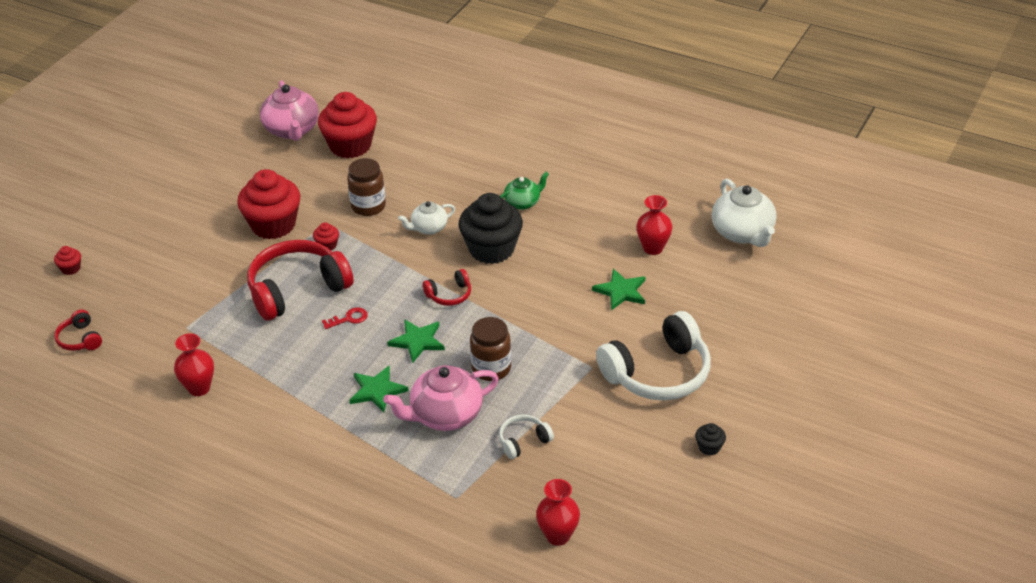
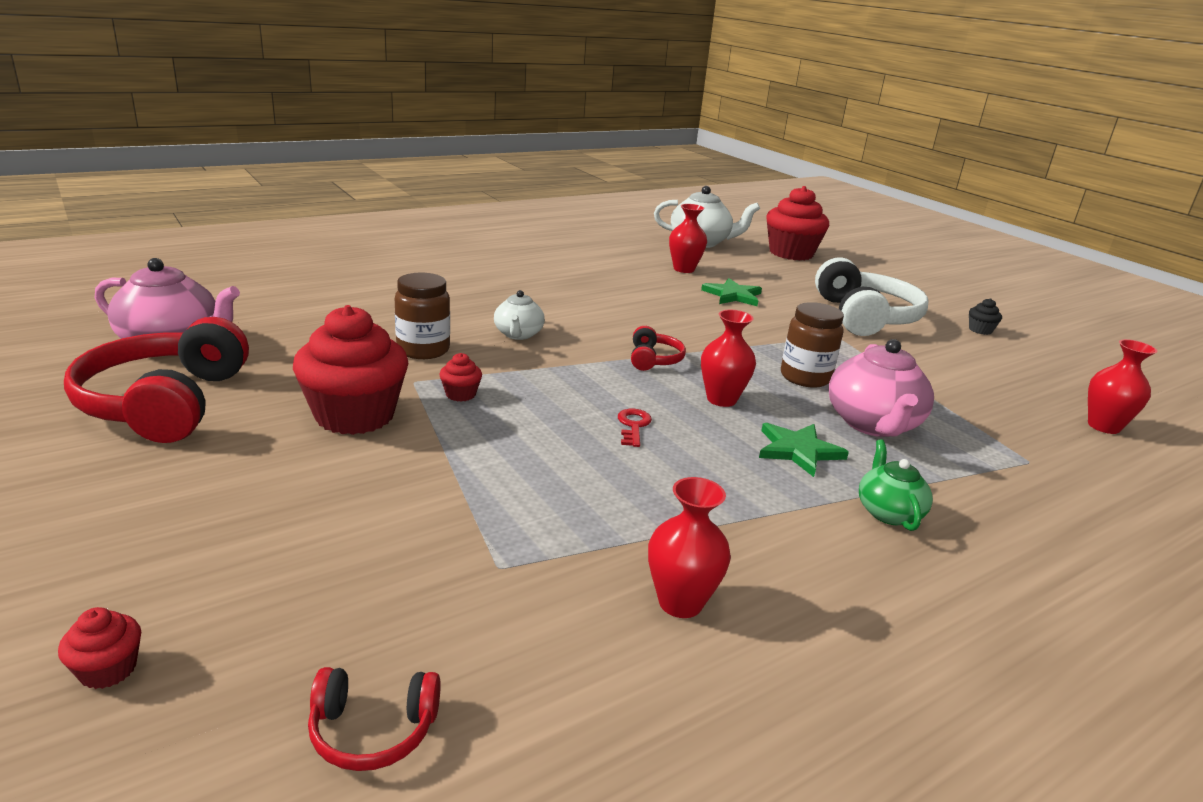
camera: 65 degrees left, 15 degrees down
red headphones [247,240,354,321] -> red headphones moved to [64,317,249,443]
red cupcake [318,92,377,158] -> red cupcake moved to [766,186,829,260]
green star [387,319,445,363] -> red vase [701,310,756,407]
black cupcake [459,193,523,264] -> none
white headphones [499,414,554,459] -> none
green teapot [500,172,549,210] -> green teapot moved to [859,440,933,531]

